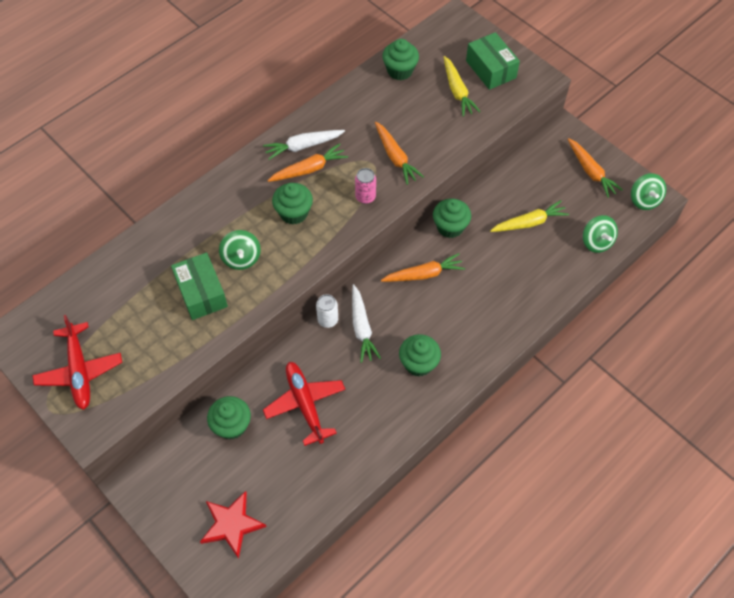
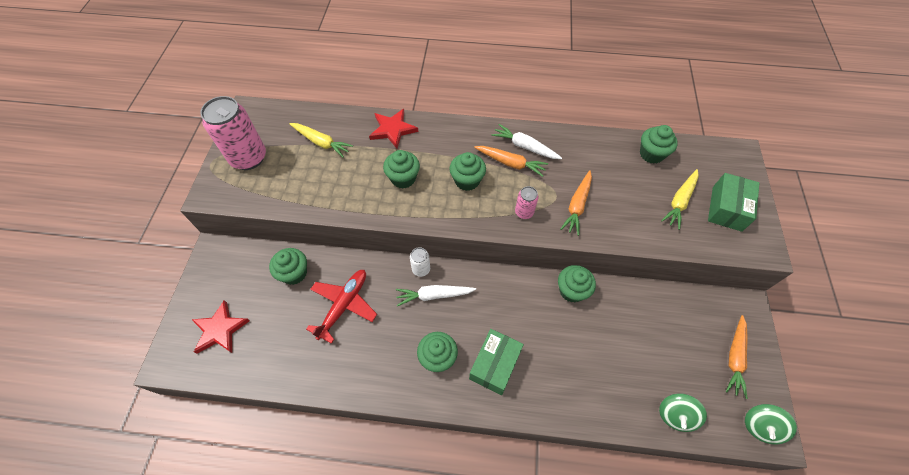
camera: 50 degrees right, 0 degrees up
red plane [32,315,122,410] -> pink can [200,96,266,170]
green box [171,252,228,320] -> green box moved to [469,329,524,395]
green spinning top [219,230,261,270] -> green cupcake [383,150,420,189]
white carrot [352,284,381,363] -> white carrot turned 45 degrees clockwise [396,285,476,306]
orange carrot [381,253,465,282] -> none
yellow carrot [490,200,569,232] -> yellow carrot moved to [289,123,353,158]
none -> red star [369,109,418,149]

